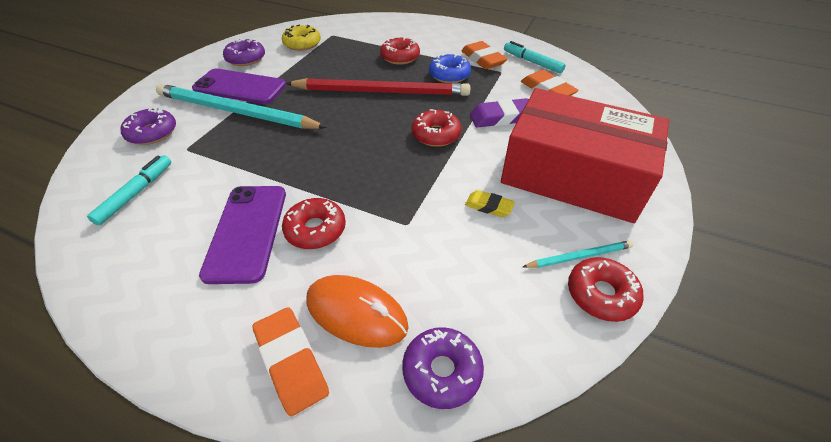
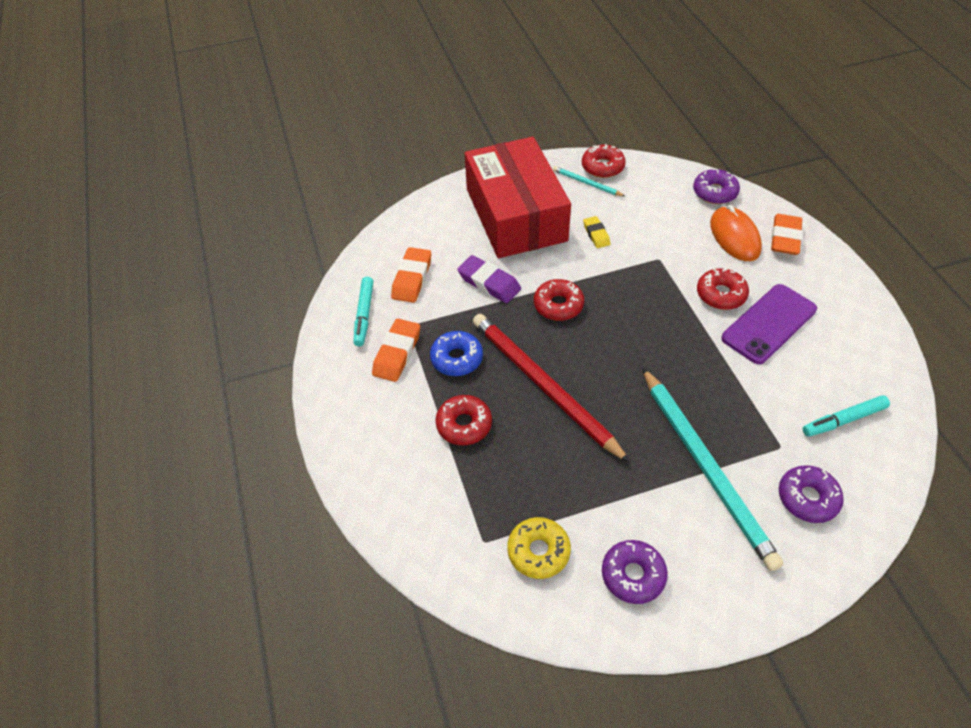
camera: 130 degrees left, 5 degrees up
purple phone [192,68,286,104] -> none

